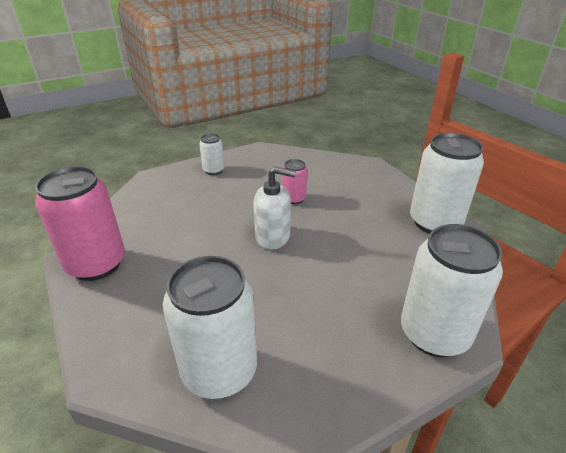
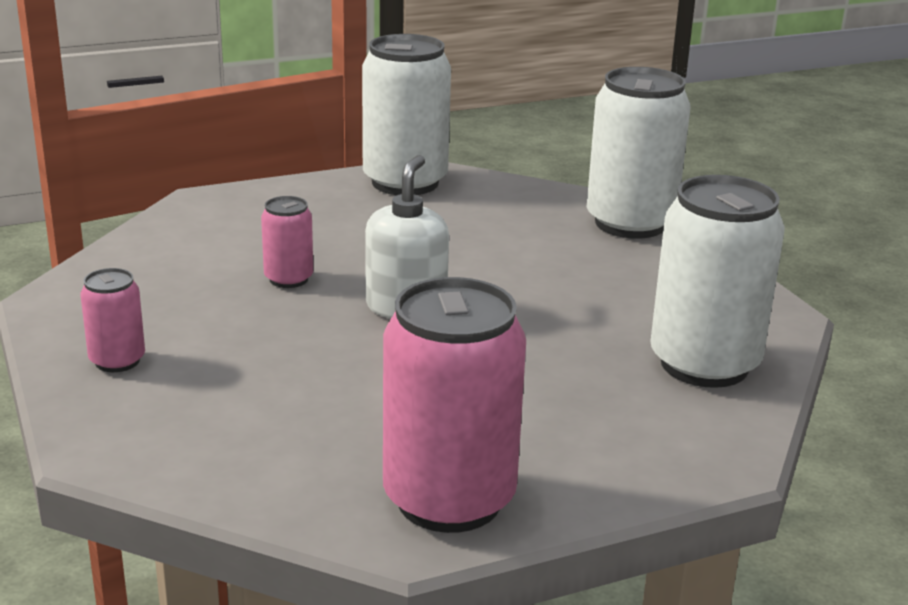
camera: 85 degrees left, 10 degrees down
white can [199,134,224,175] -> pink can [80,268,145,372]

